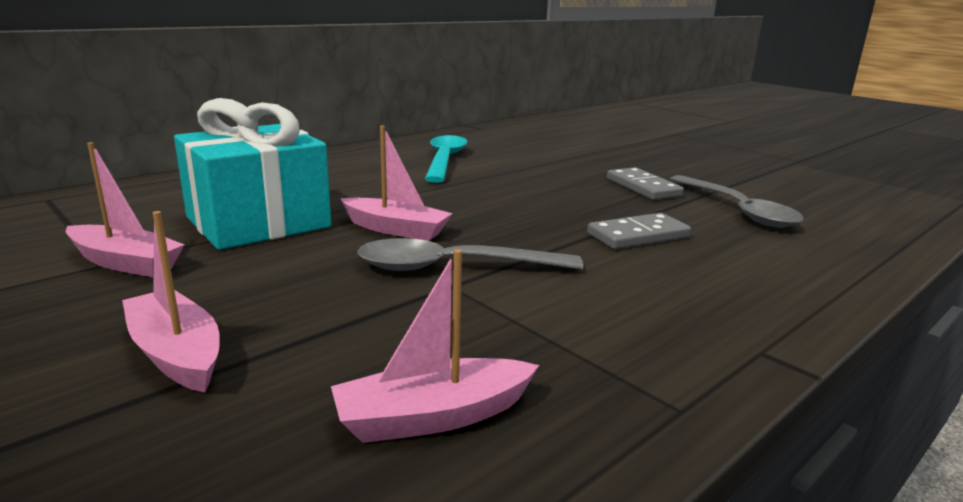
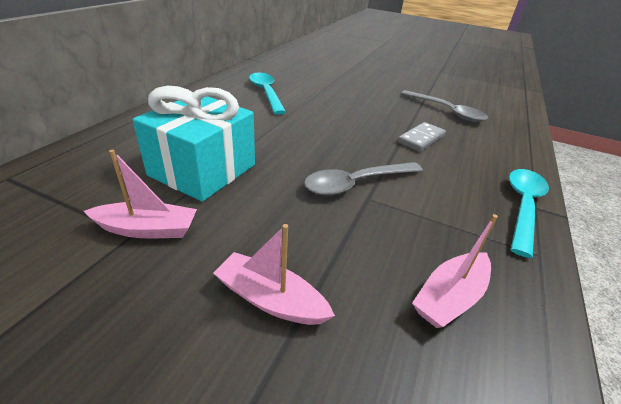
camera: 25 degrees left, 15 degrees up
pink boat [340,126,453,241] -> none
grey domino [607,167,684,200] -> none
none -> turquoise spoon [509,169,549,258]

